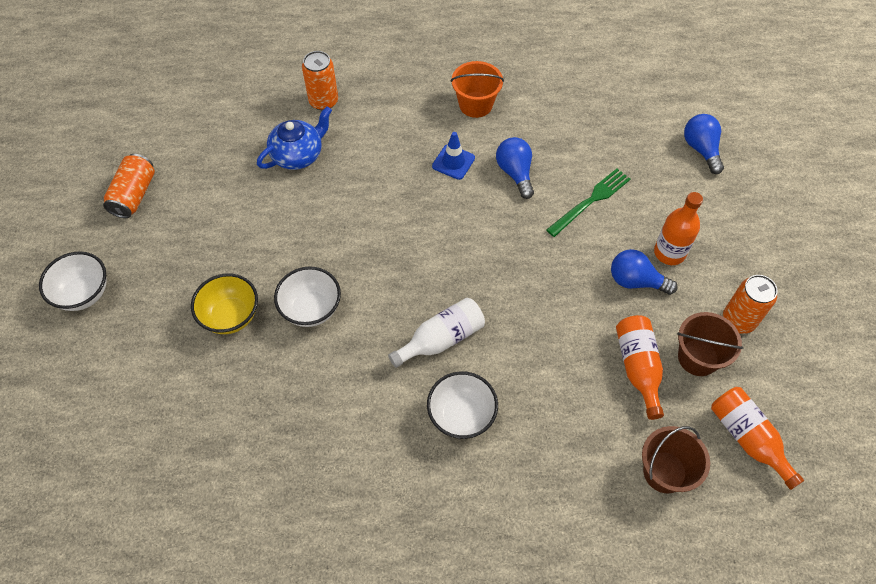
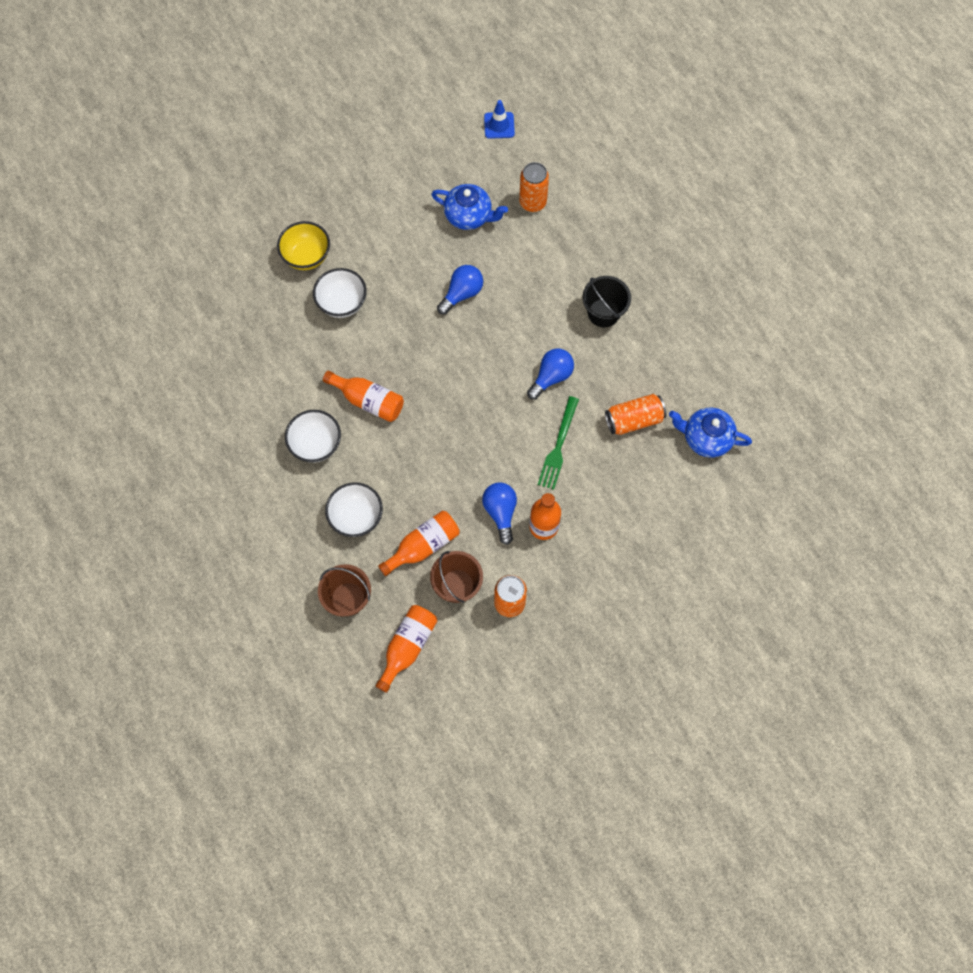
camera: 60 degrees right, 10 degrees up
white bowl [39,251,107,311] -> white bowl moved to [325,482,383,537]
orange can [103,154,155,218] -> orange can moved to [605,394,666,435]
white bottle [388,298,485,368] -> orange bottle [323,371,404,422]
blue traffic cone [432,132,475,180] -> blue traffic cone moved to [484,100,515,139]
orange bucket [451,61,504,118] -> black bucket [582,276,631,327]
green fork [546,169,630,237] -> green fork turned 90 degrees clockwise [538,396,579,490]
blue light bulb [684,114,724,174] -> blue light bulb moved to [437,265,483,315]
none -> blue teapot [669,408,752,458]

